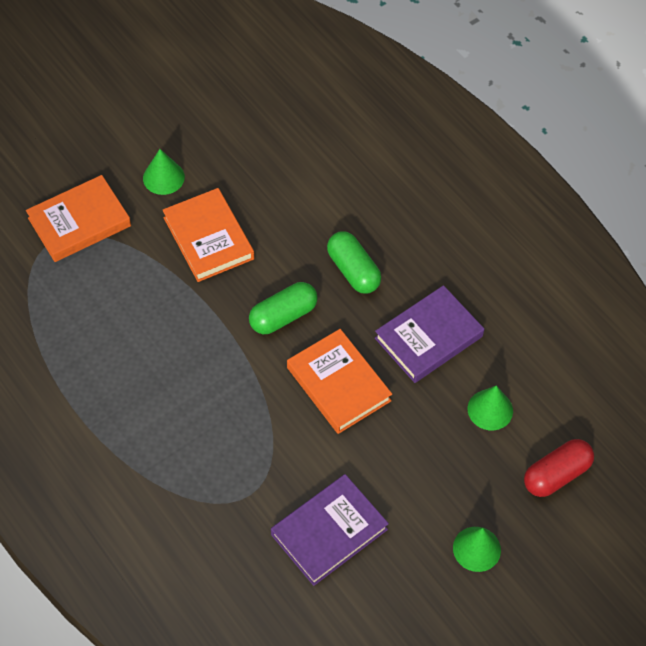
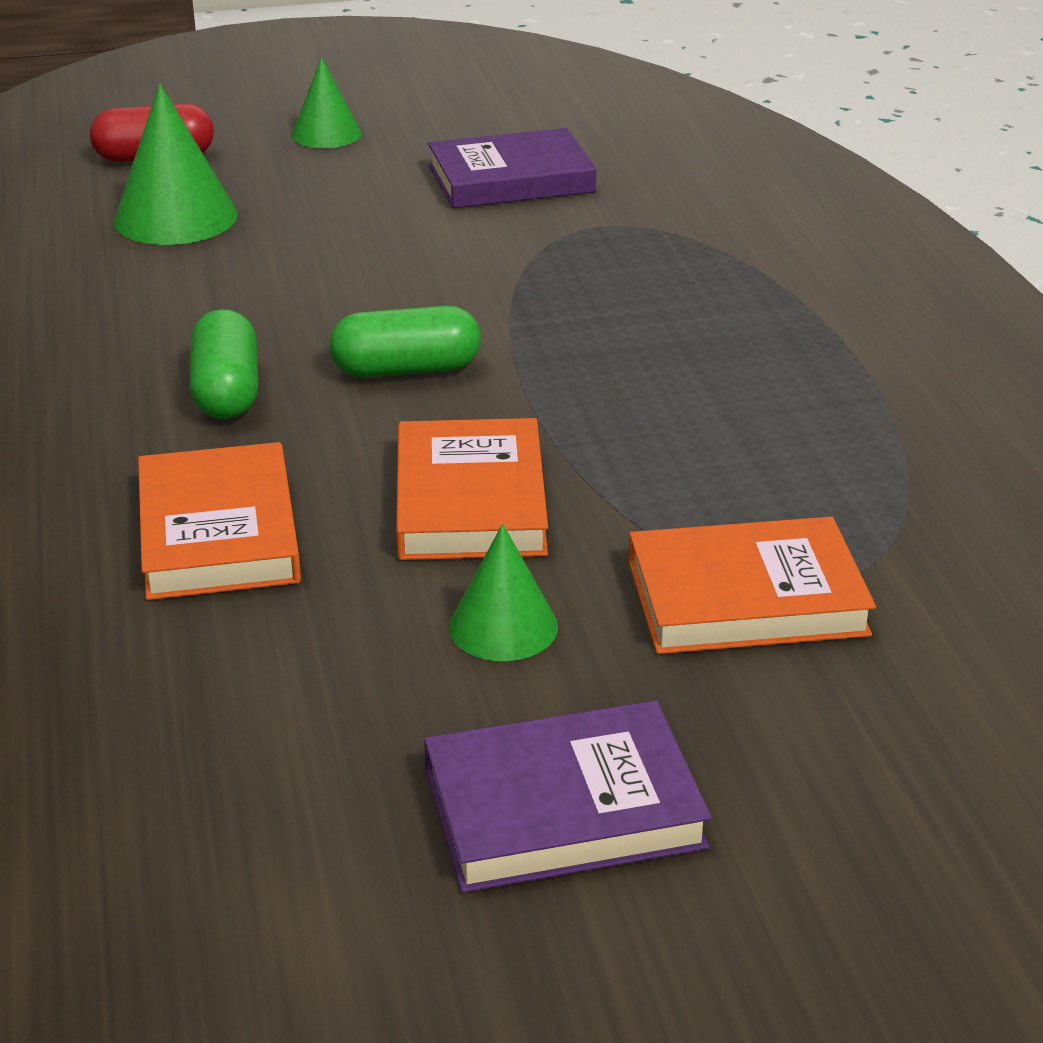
camera: 155 degrees left, 25 degrees down
orange book [287,329,392,434] -> orange book moved to [138,442,301,600]
purple book [375,285,484,383] -> purple book moved to [424,700,712,893]
green cone [467,385,513,430] -> green cone [114,83,238,245], size x1.60

